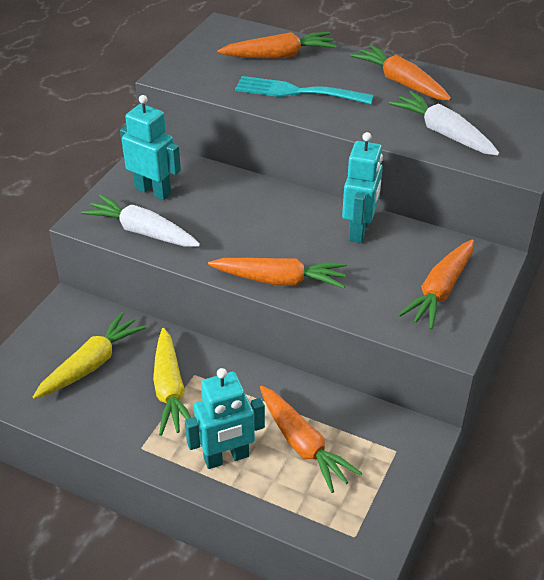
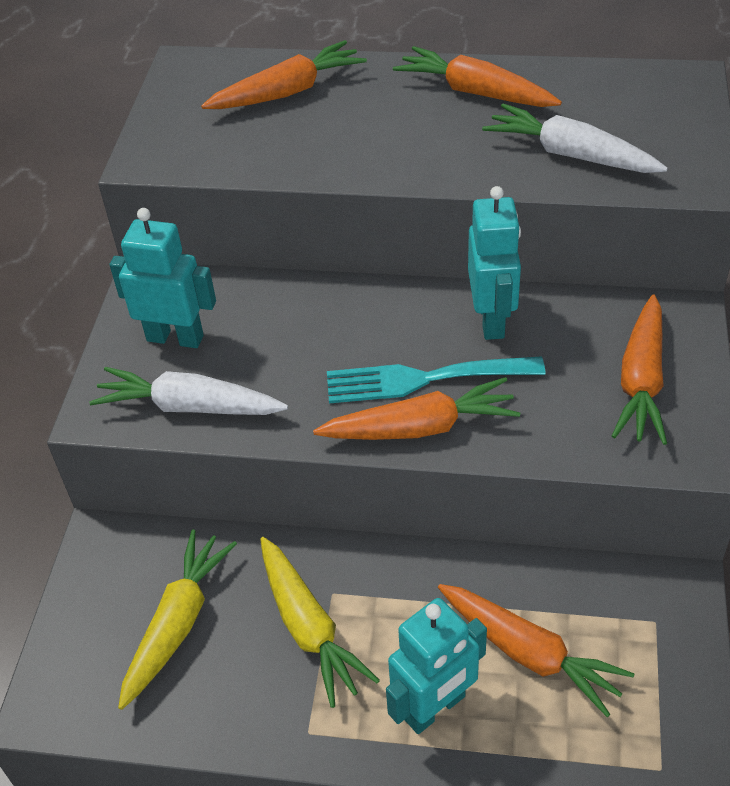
camera: 15 degrees left, 5 degrees up
turquoise fork [235,76,374,104] -> turquoise fork moved to [327,356,545,404]

